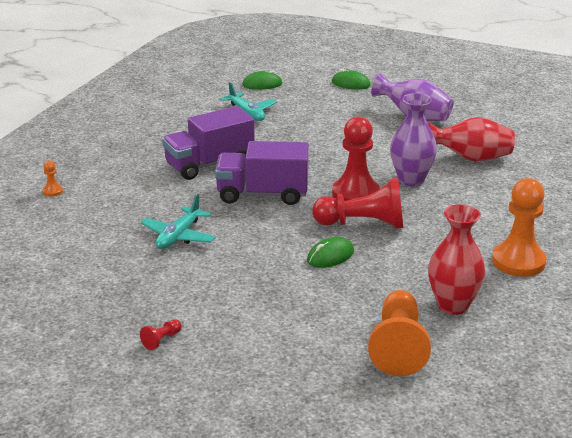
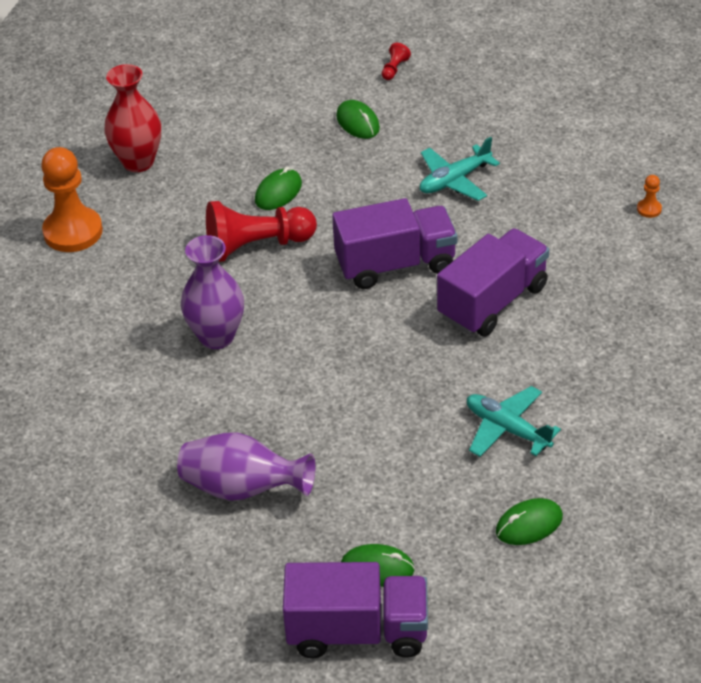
camera: 165 degrees right, 15 degrees up
turquoise plane [141,194,216,249] -> turquoise plane turned 135 degrees counterclockwise [420,137,500,201]
red pawn [332,117,380,201] -> none
orange pawn [368,290,431,376] -> none
red vase [427,117,515,162] -> none
none -> purple truck [283,562,428,658]
none -> green mouse [336,100,380,139]

